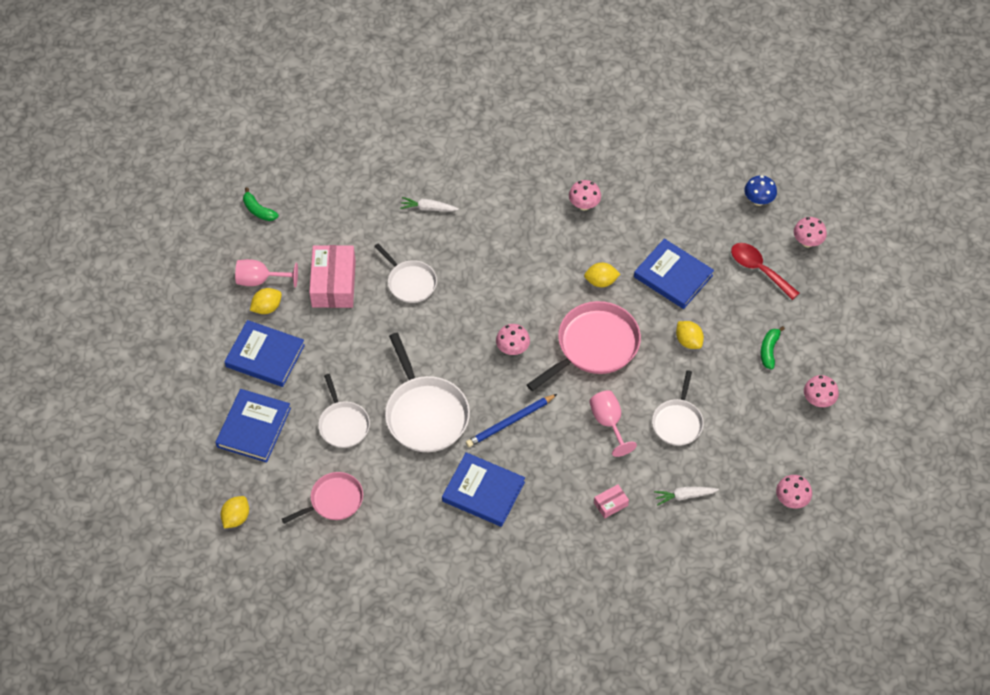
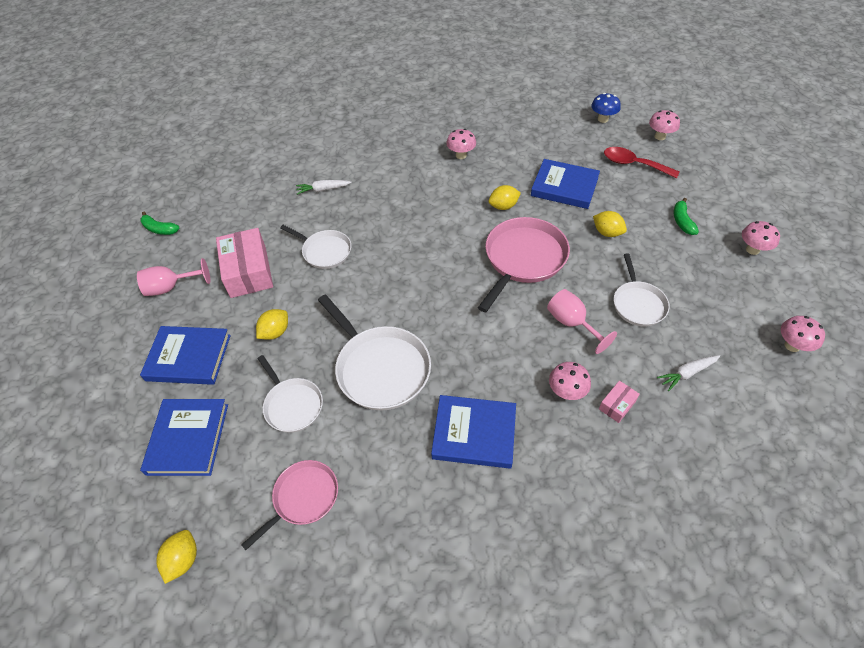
camera: 15 degrees left, 5 degrees down
yellow lemon [250,288,282,314] -> yellow lemon moved to [256,309,288,340]
blue pencil [466,394,557,447] -> none
pink mushroom [496,324,530,355] -> pink mushroom moved to [549,362,591,400]

